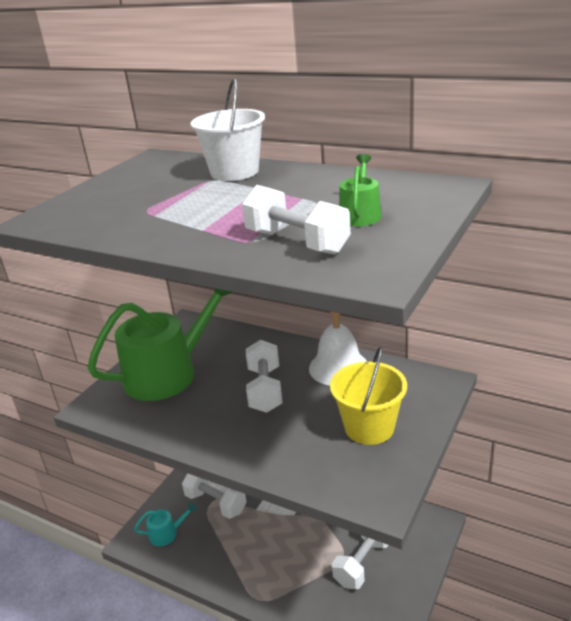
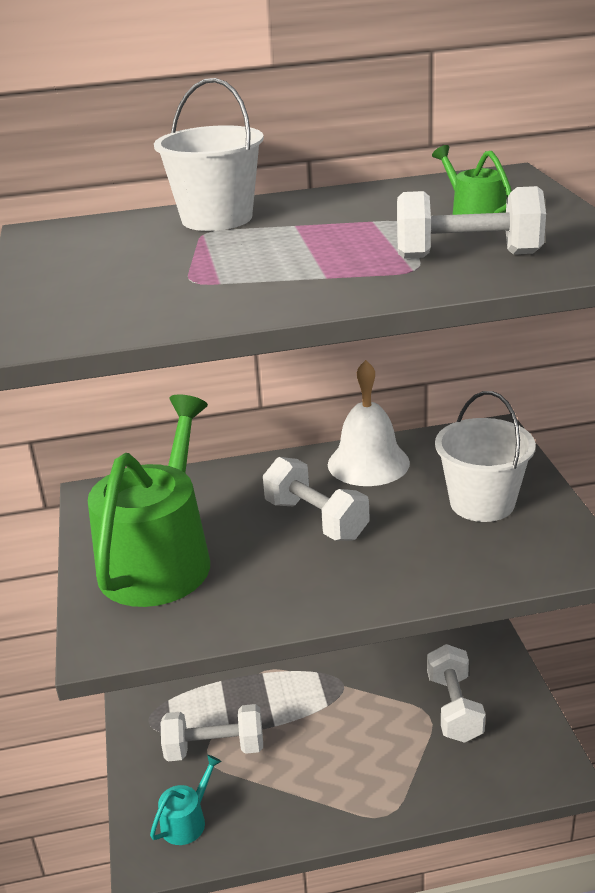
camera: 40 degrees left, 0 degrees up
yellow bucket [330,346,407,445] -> white bucket [435,391,536,522]

